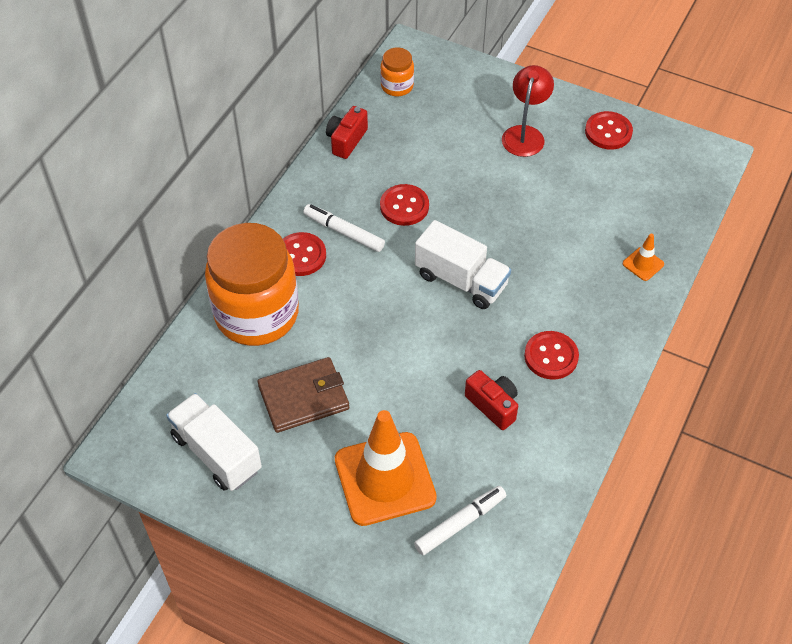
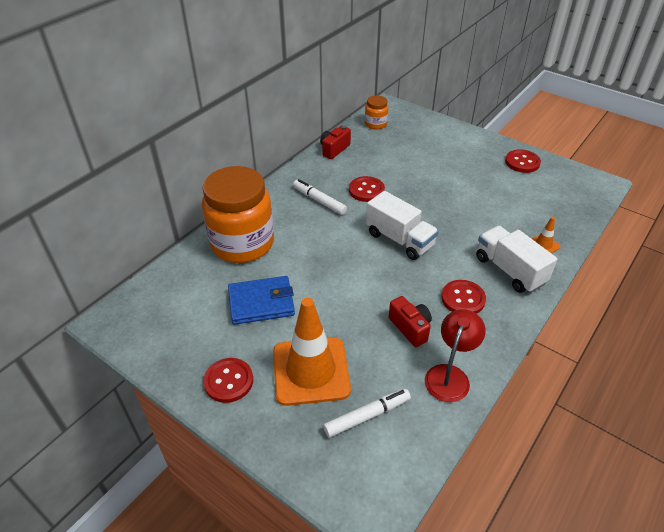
camera: 10 degrees right, 10 degrees down
white truck [166,393,262,491] -> white truck moved to [476,226,557,293]
brown wallet [258,357,349,433] -> blue wallet [228,276,295,325]
red button [283,232,326,276] -> red button moved to [203,358,253,403]
red lamp [502,65,554,157] -> red lamp moved to [425,309,486,402]

